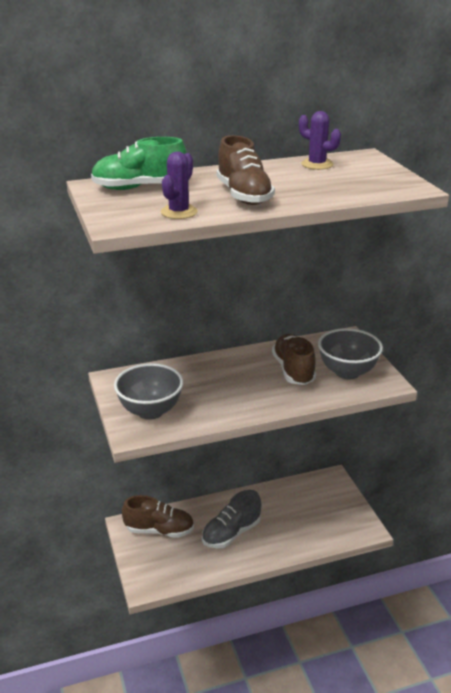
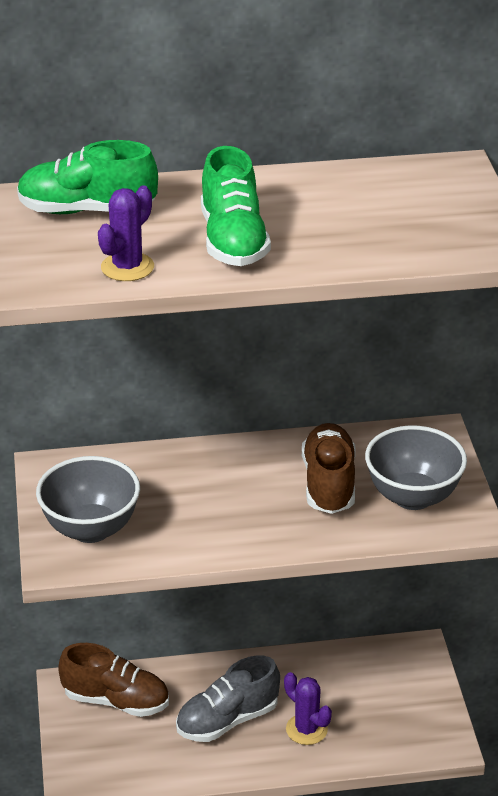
camera: 10 degrees right, 5 degrees up
brown shoe [217,135,275,205] -> green shoe [201,146,271,266]
purple cactus [299,111,341,170] -> purple cactus moved to [284,672,332,745]

